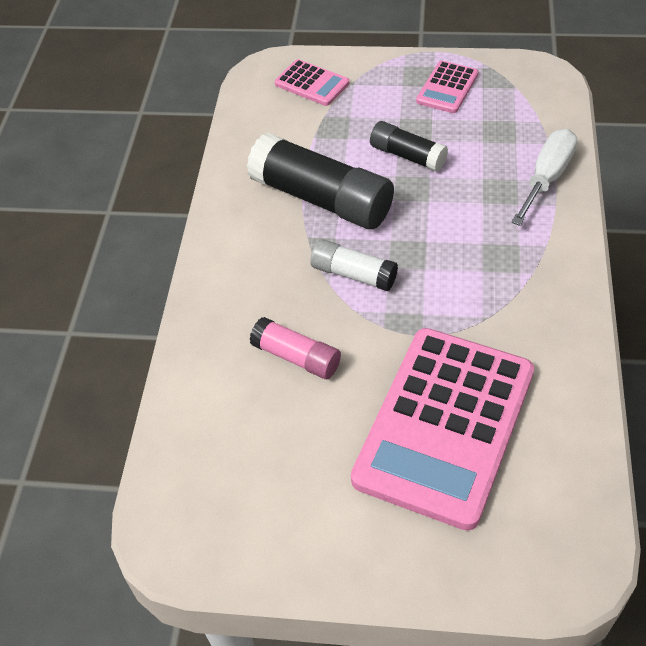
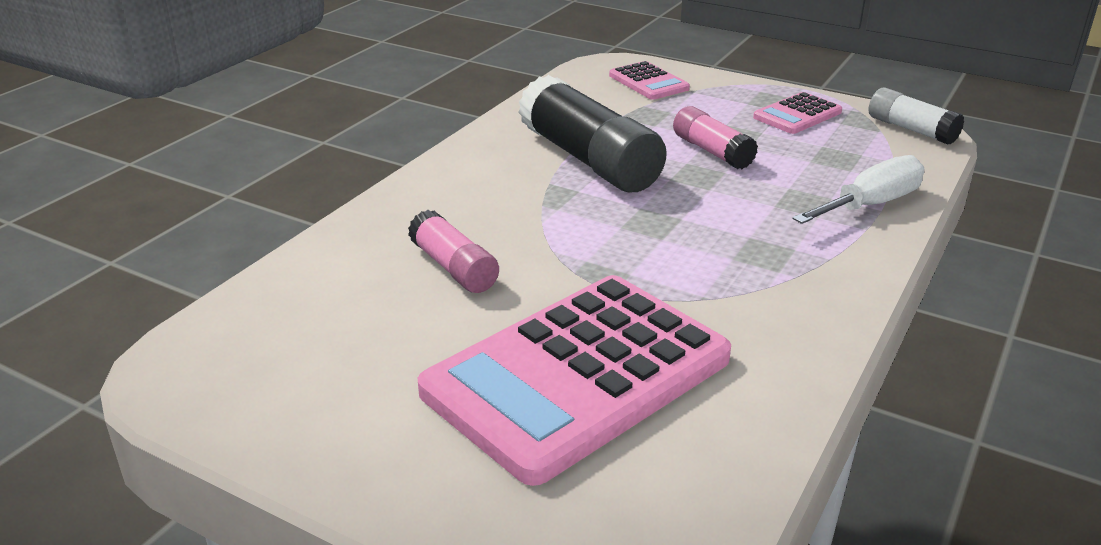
camera: 20 degrees right, 20 degrees down
white glue stick [310,239,398,291] -> white glue stick moved to [869,88,964,145]
black glue stick [370,121,448,172] -> pink glue stick [673,106,758,169]

